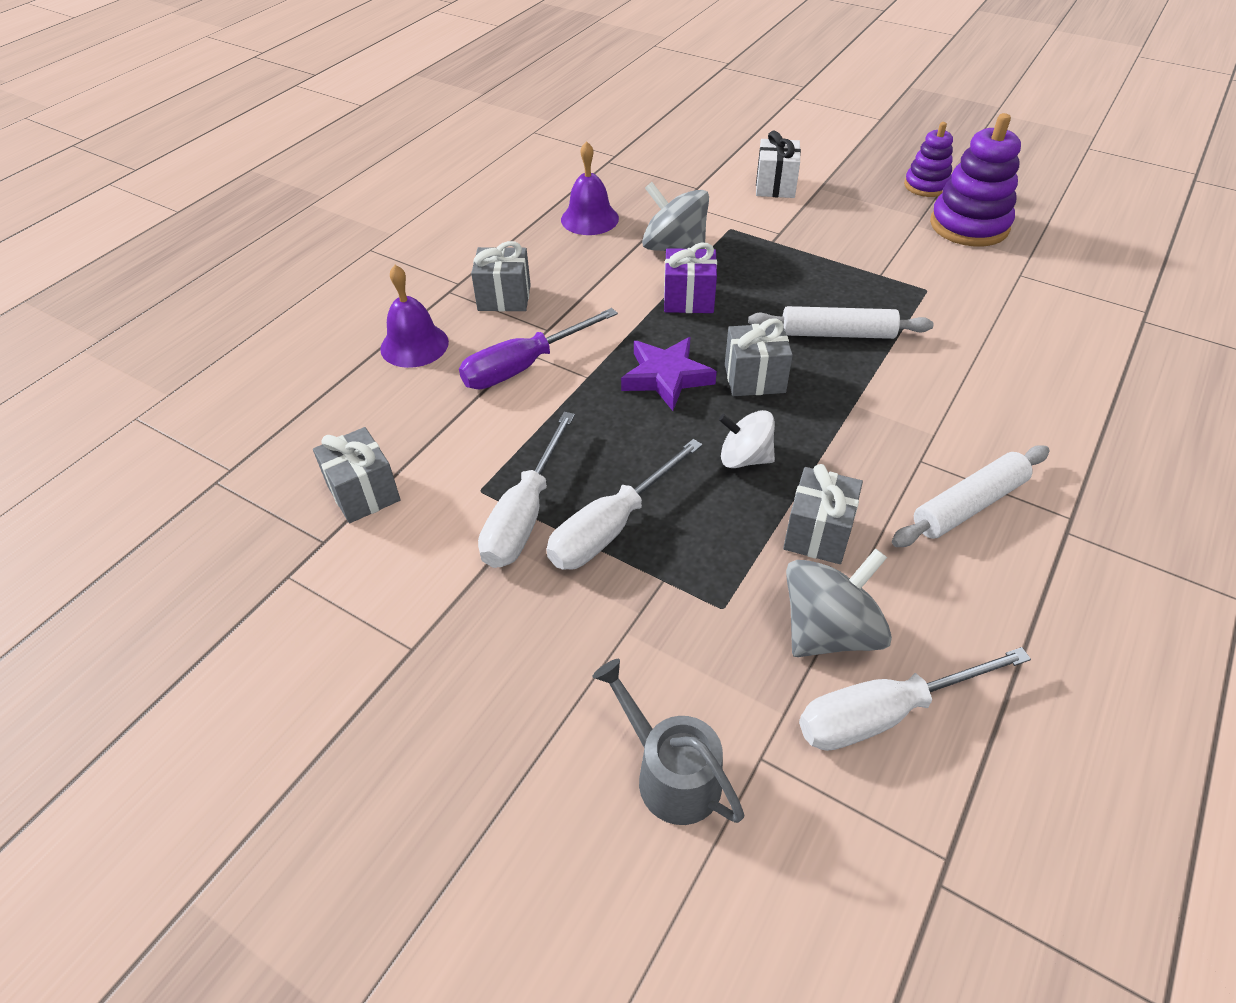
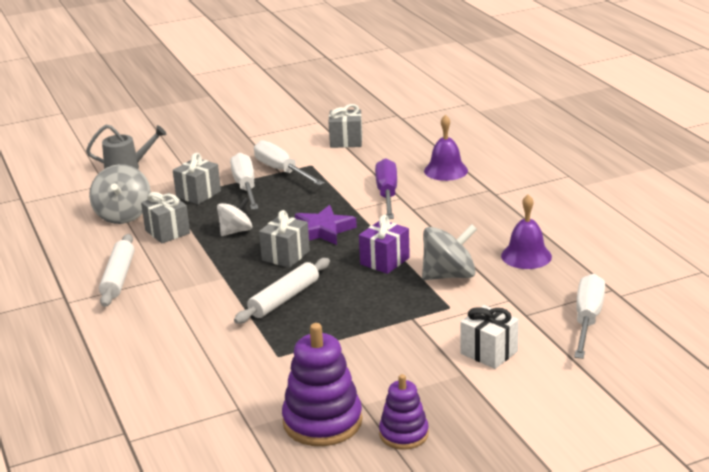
camera: 125 degrees right, 20 degrees down
grey gift [471,241,531,311] -> grey gift moved to [173,153,221,204]
white screwdriver [799,647,1031,751] -> white screwdriver moved to [574,274,605,359]

